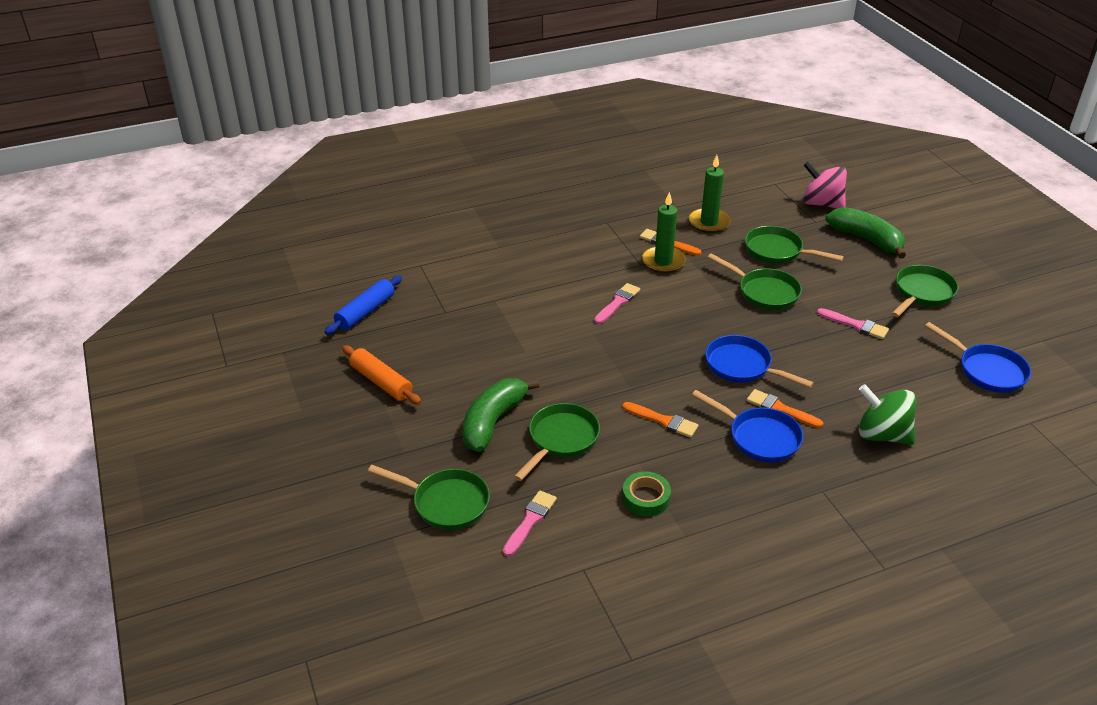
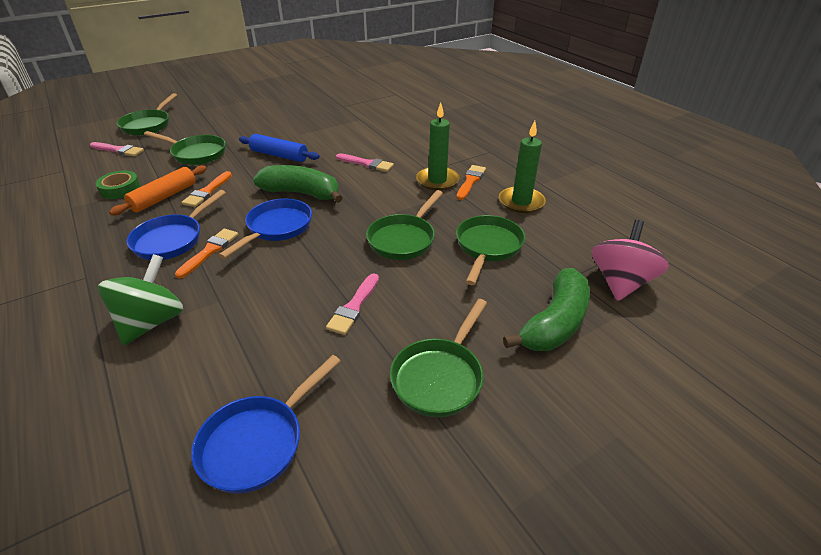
camera: 80 degrees right, 0 degrees up
blue rolling pin [325,275,402,335] -> blue rolling pin moved to [239,134,319,162]
orange rolling pin [342,345,421,405] -> orange rolling pin moved to [109,165,207,215]
green banana [462,378,539,452] -> green banana moved to [253,165,343,203]
green pan [891,265,959,317] -> green pan turned 90 degrees clockwise [390,299,487,417]

